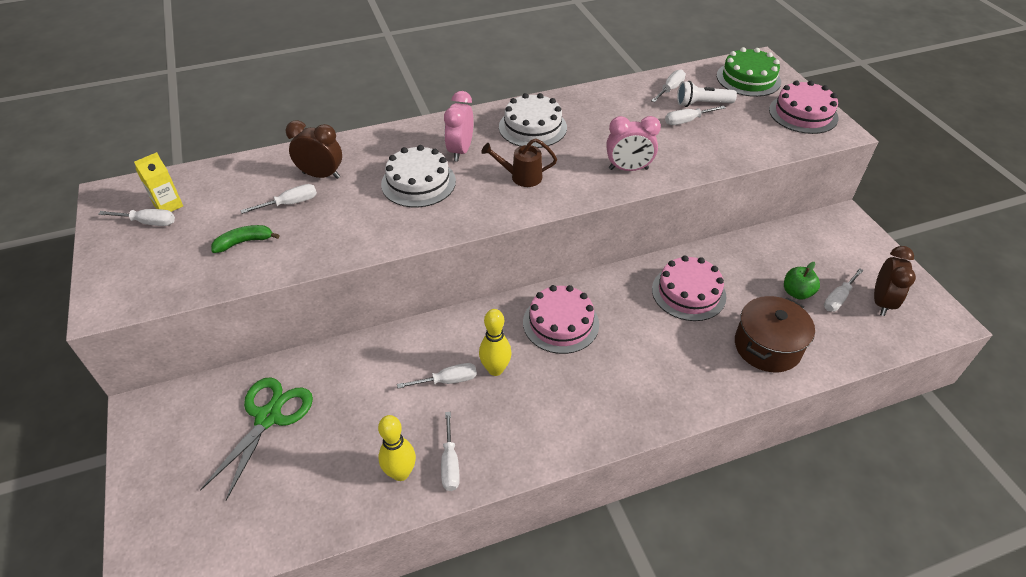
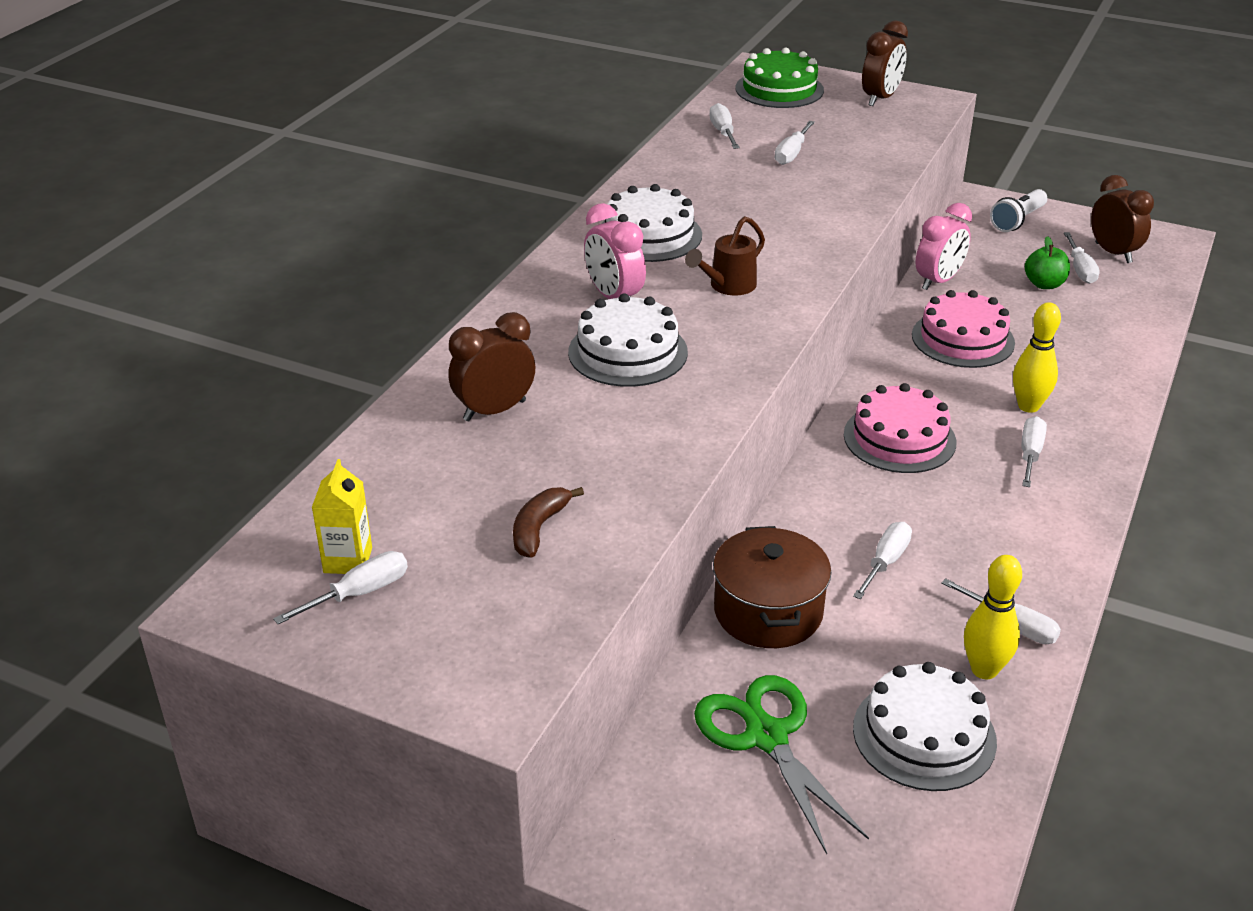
camera: 45 degrees left, 10 degrees down
green banana [211,225,279,253] -> brown banana [513,487,584,558]
white screwdriver [240,184,317,214] -> white screwdriver moved to [1022,416,1047,487]
yellow bowling pin [479,309,512,376] -> yellow bowling pin moved to [1013,302,1061,413]
pink clock [606,116,661,171] -> pink clock moved to [916,203,972,290]
white flashlight [677,81,737,107] -> white flashlight moved to [990,189,1047,232]
brown pot [735,296,815,372] -> brown pot moved to [713,526,831,648]
pink cake [769,81,838,134] -> brown clock [862,20,908,106]
none -> white cake [853,662,997,791]

